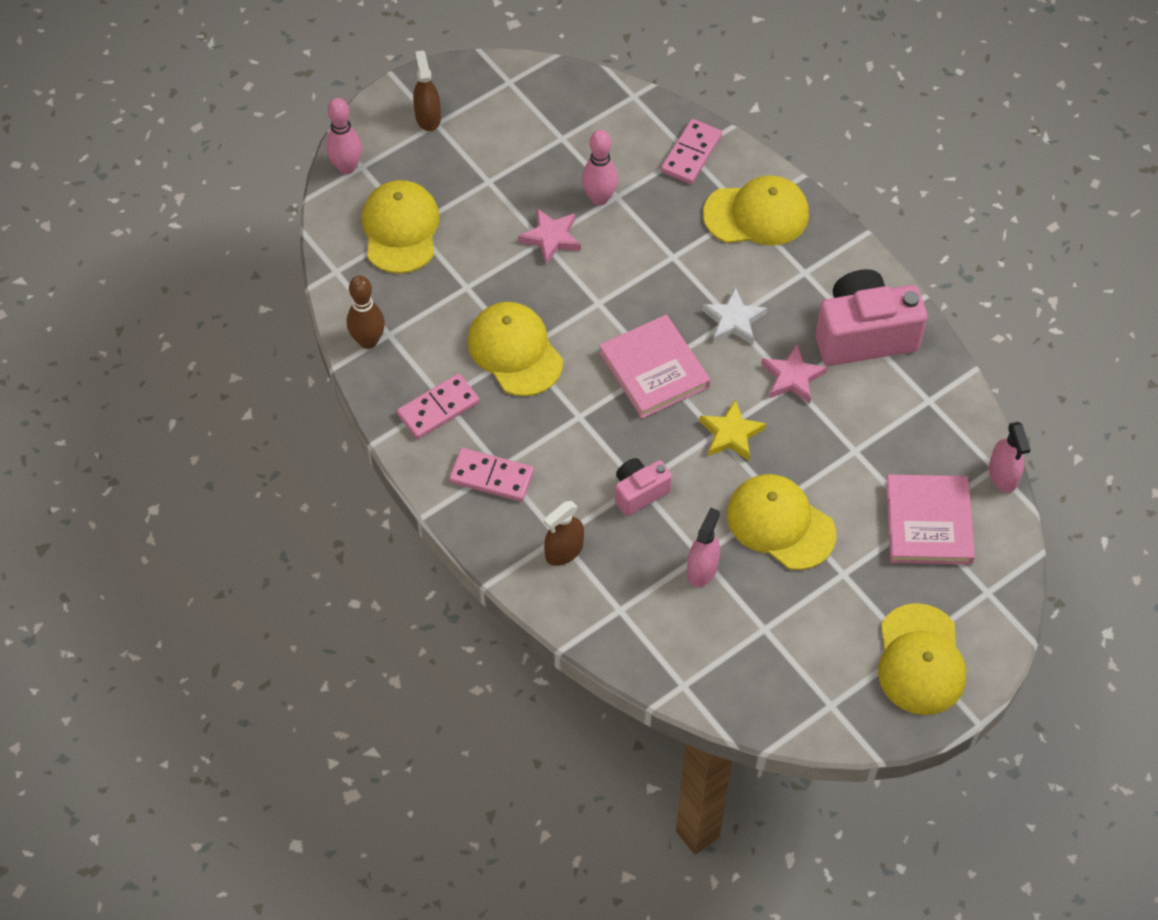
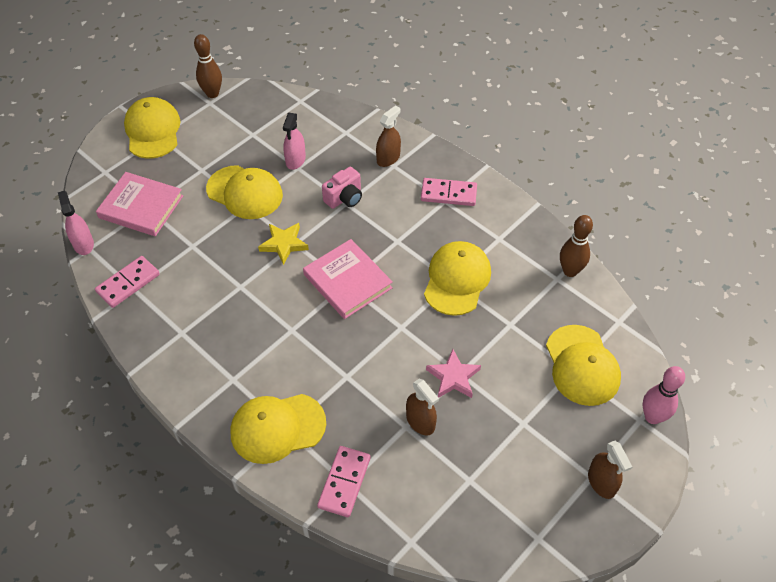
camera: 170 degrees right, 5 degrees down
pink domino [397,373,480,439] -> pink domino moved to [95,256,160,308]
yellow cap [468,302,563,396] -> yellow cap turned 120 degrees counterclockwise [424,241,491,316]
pink bowling pin [582,130,618,206] -> brown spray bottle [406,379,439,436]
white star [702,287,767,345] -> none
pink star [761,343,828,404] -> none
pink camera [815,269,927,366] -> none
pink book [886,475,975,565] -> pink book turned 60 degrees counterclockwise [96,172,183,236]
none -> brown bowling pin [194,34,222,98]

